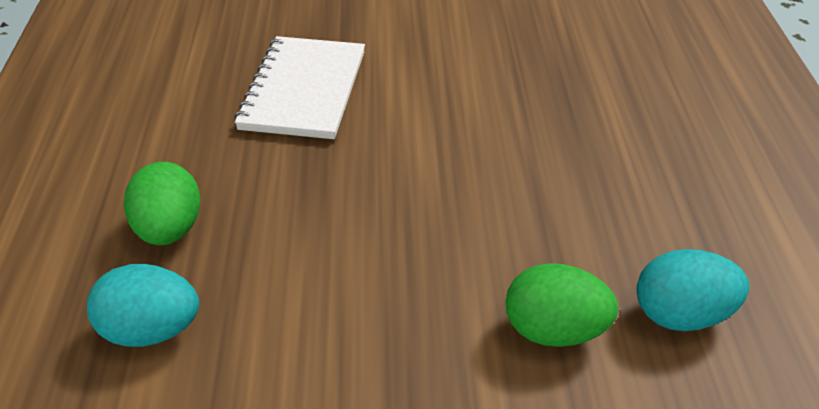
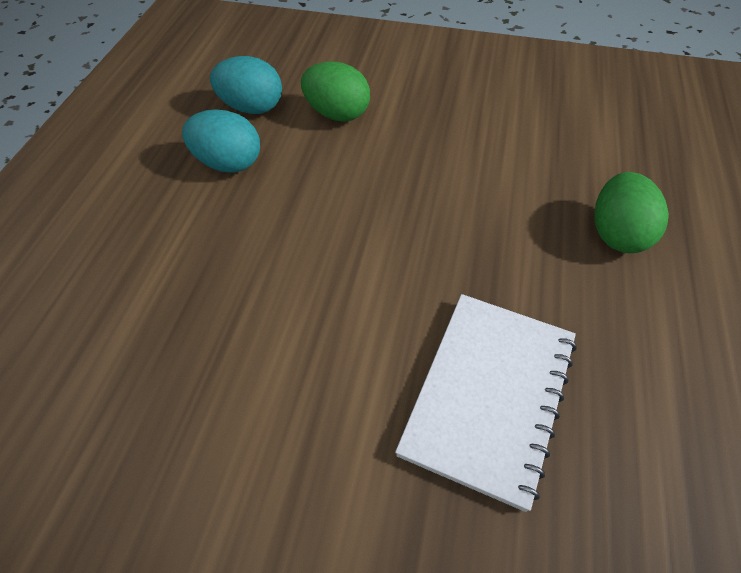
camera: 165 degrees left, 10 degrees up
turquoise egg [87,264,199,347] -> turquoise egg moved to [182,109,260,172]

